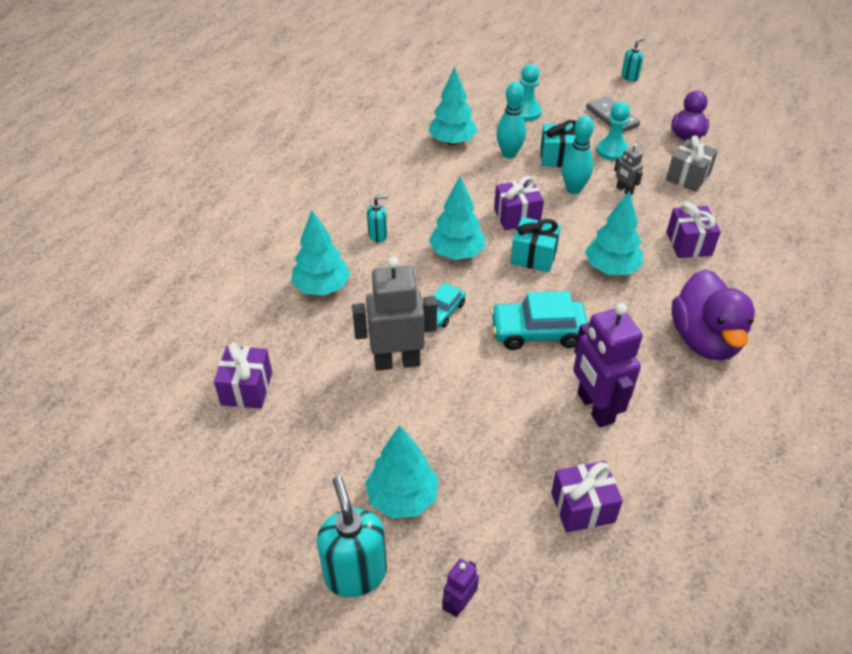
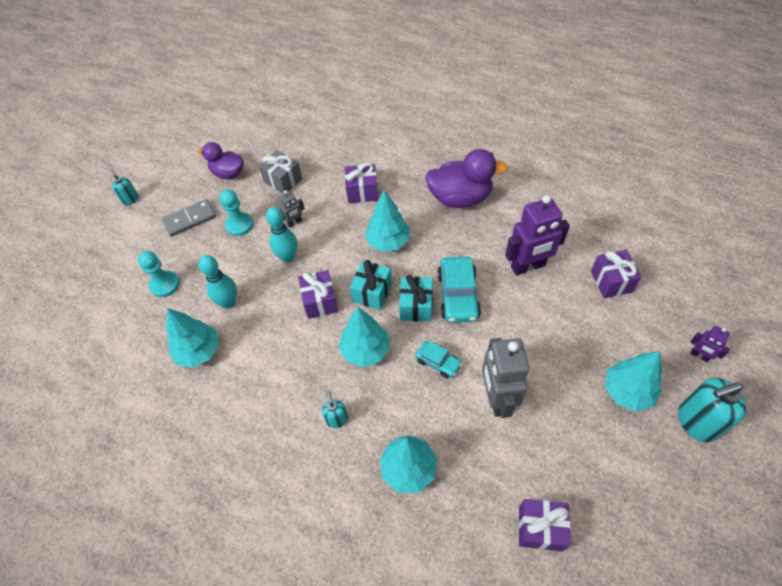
camera: 85 degrees left, 10 degrees up
turquoise gift [540,120,577,167] -> turquoise gift moved to [399,275,433,322]

